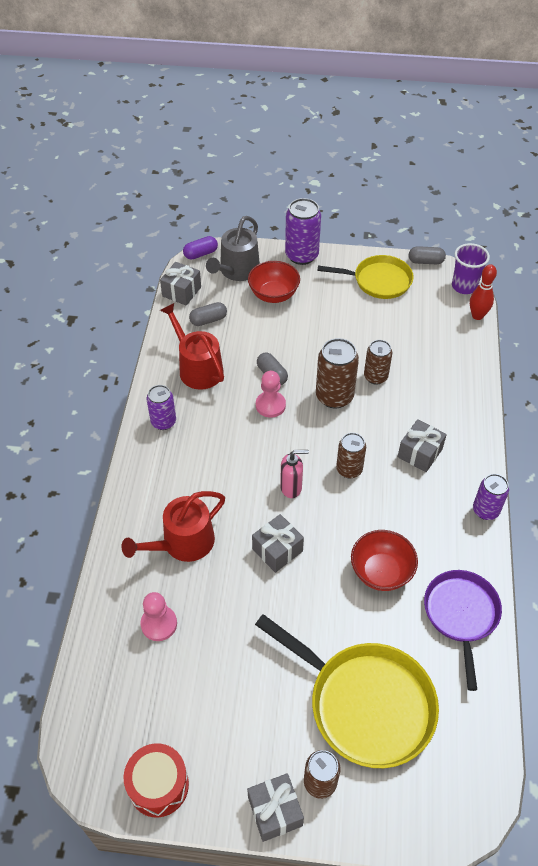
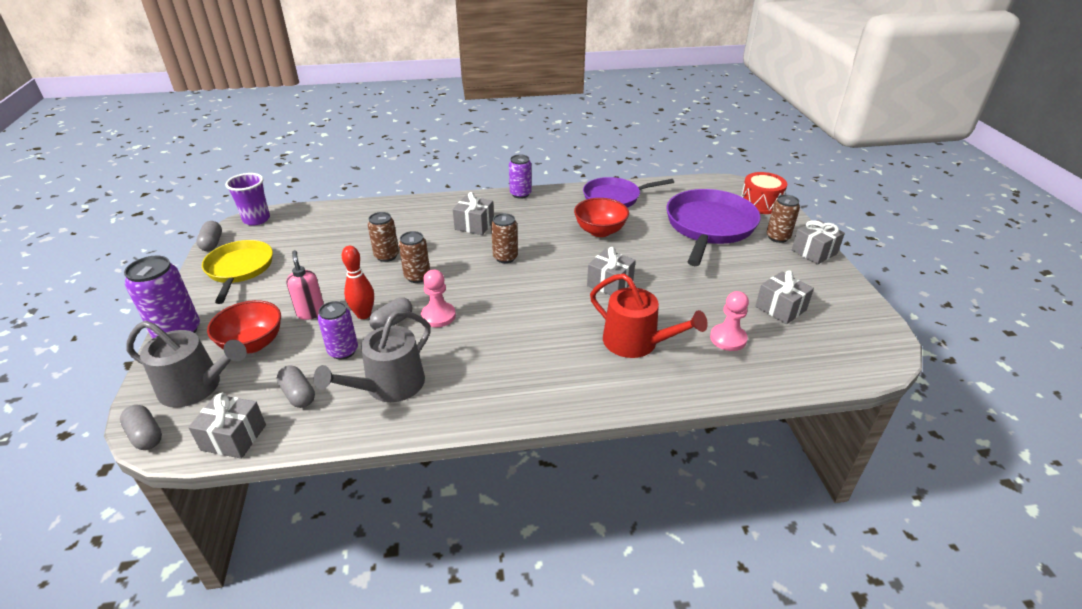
camera: 105 degrees left, 15 degrees down
red drum [124,743,189,818] -> red drum moved to [741,172,787,214]
purple can [147,385,176,430] -> purple can moved to [318,301,358,360]
red watering can [160,303,224,390] -> grey watering can [314,310,431,402]
purple capsule [183,236,218,260] -> grey capsule [120,405,162,450]
yellow pan [255,614,439,768] -> purple pan [666,189,761,266]
pink soap dispenser [280,450,309,498] -> pink soap dispenser moved to [286,250,324,320]
brown can [316,338,359,409] -> brown can [399,231,430,283], size x0.65
red bowling pin [470,264,497,320] -> red bowling pin moved to [342,246,374,319]
none -> grey gift [755,270,814,324]

